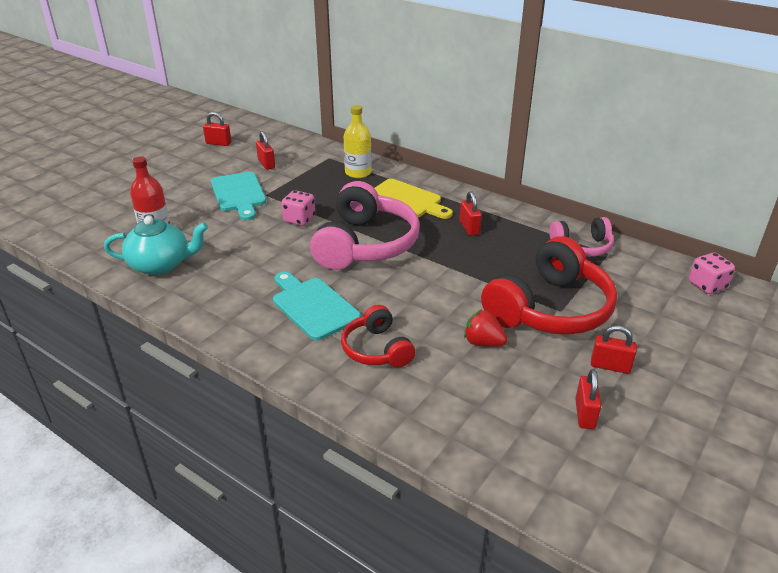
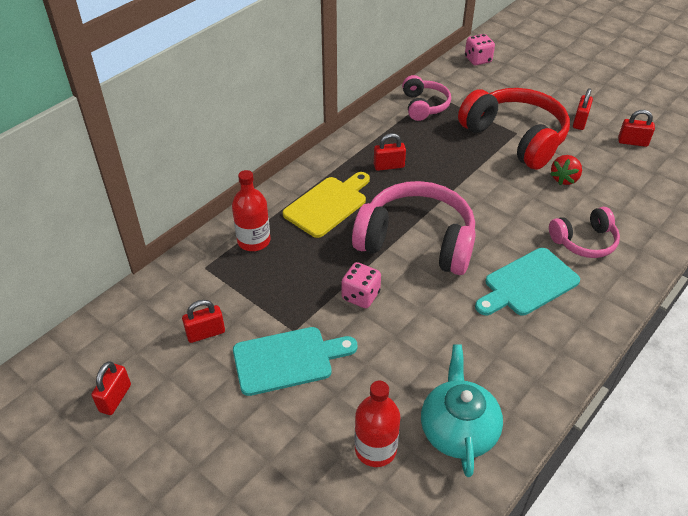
camera: 85 degrees left, 10 degrees up
red headphones [341,305,415,367] -> pink headphones [549,207,620,258]
yellow bottle [344,105,372,178] -> red bottle [232,170,270,251]

